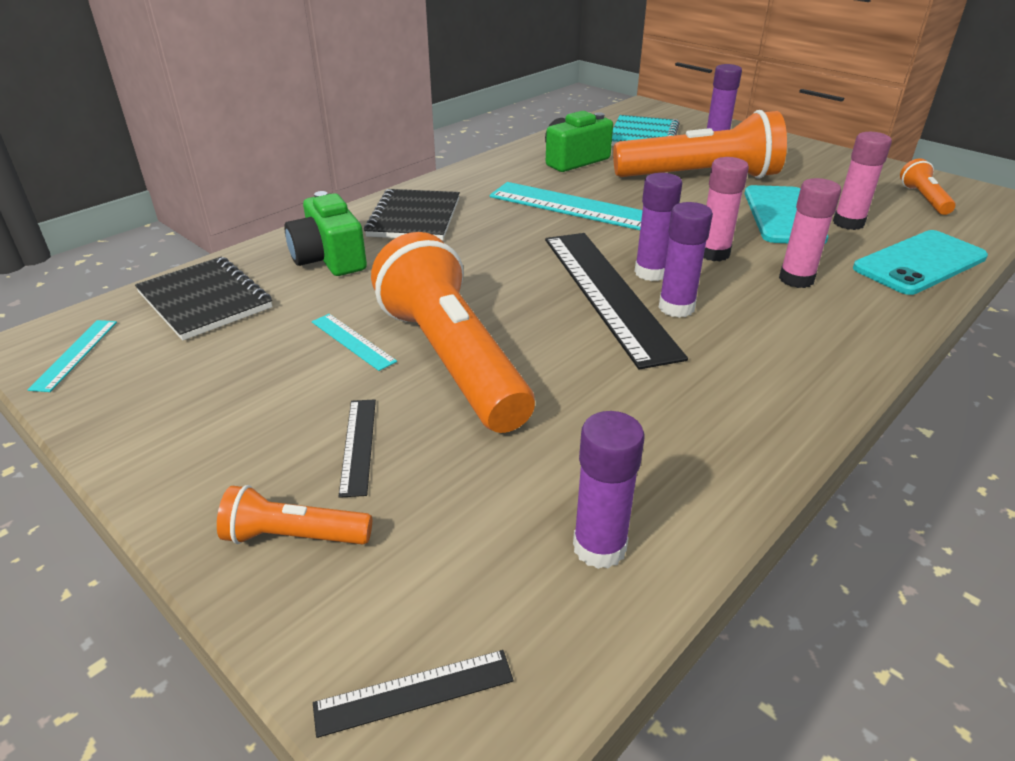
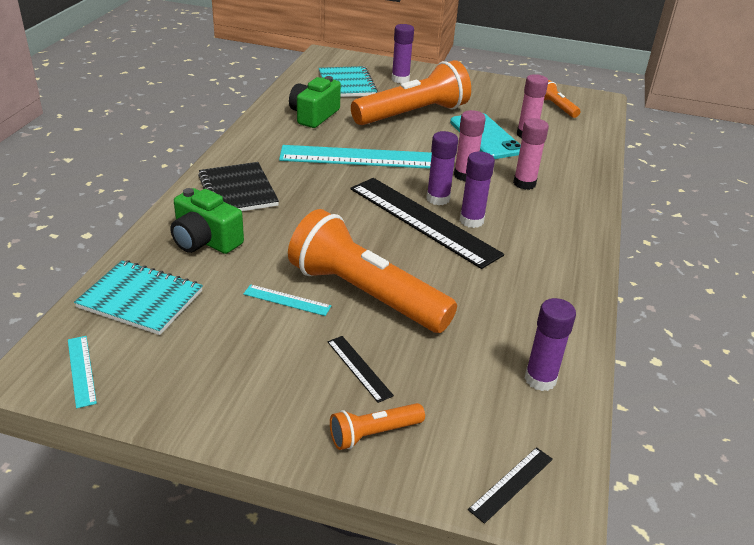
camera: 30 degrees left, 0 degrees up
black notebook [135,257,272,341] -> turquoise notebook [74,260,203,335]
turquoise phone [853,230,988,295] -> none

